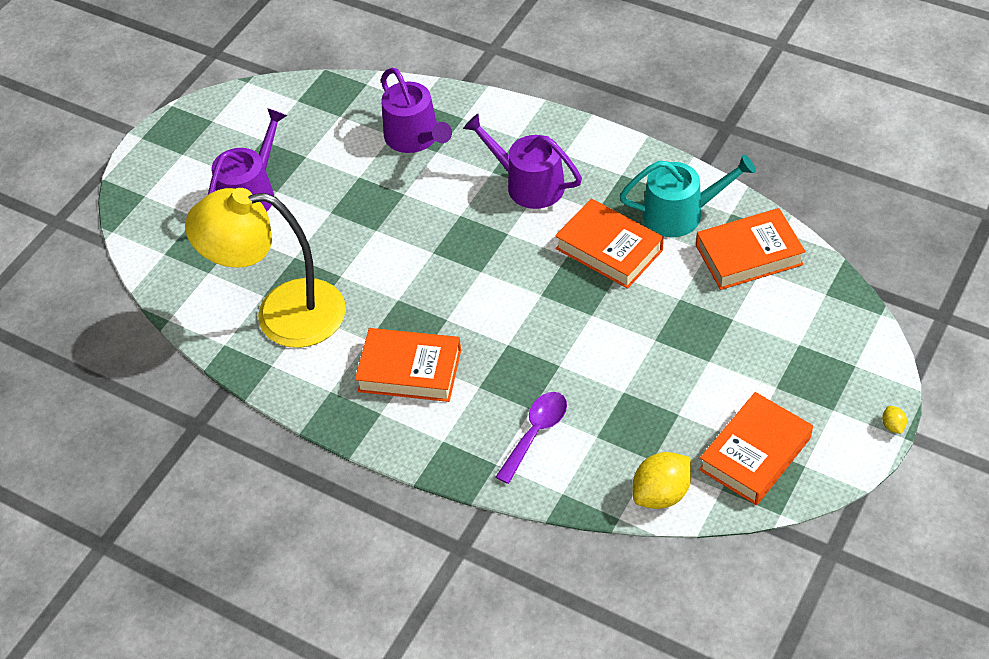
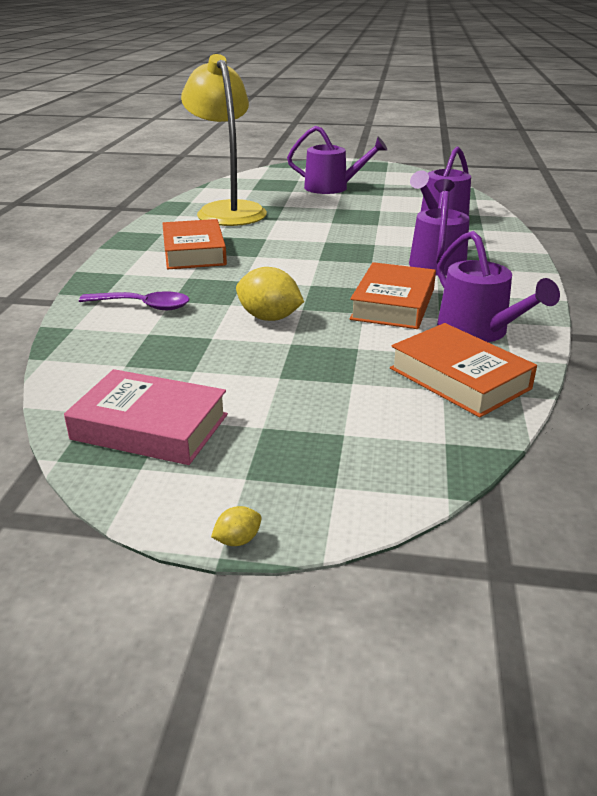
camera: 65 degrees right, 20 degrees down
turquoise watering can [620,154,756,237] -> purple watering can [437,231,560,342]
yellow lemon [633,452,691,509] -> yellow lemon moved to [236,267,304,321]
orange book [699,392,813,505] -> pink book [64,369,228,465]

